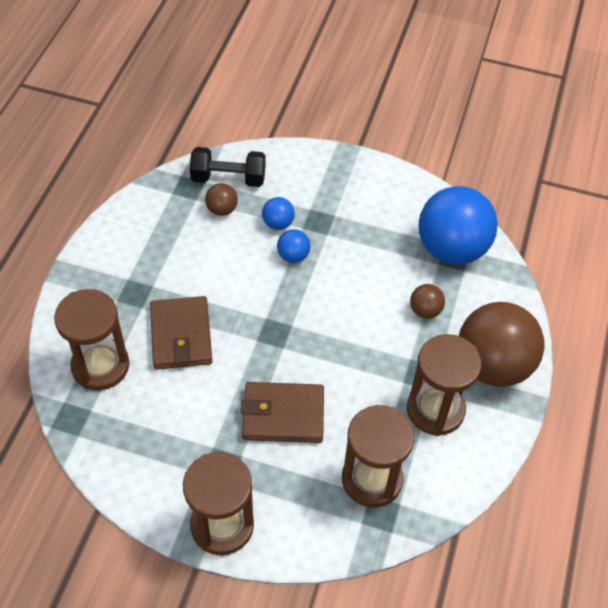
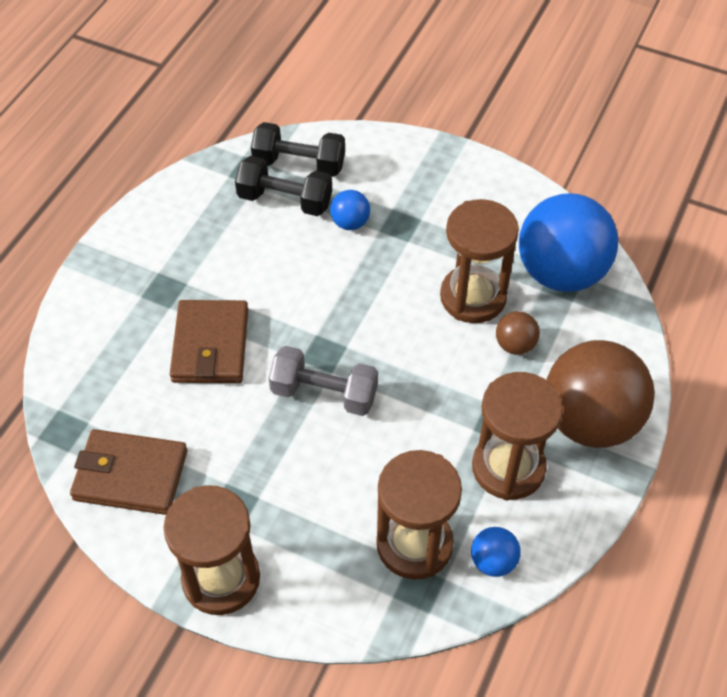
camera: 10 degrees right, 0 degrees up
brown hourglass [54,289,129,390] -> brown hourglass moved to [440,199,519,323]
brown ball [205,183,238,216] -> black dumbbell [235,156,332,216]
brown wallet [241,382,324,443] -> brown wallet moved to [70,429,187,515]
blue ball [277,229,311,263] -> blue ball moved to [471,527,520,577]
none -> grey dumbbell [269,346,378,416]

